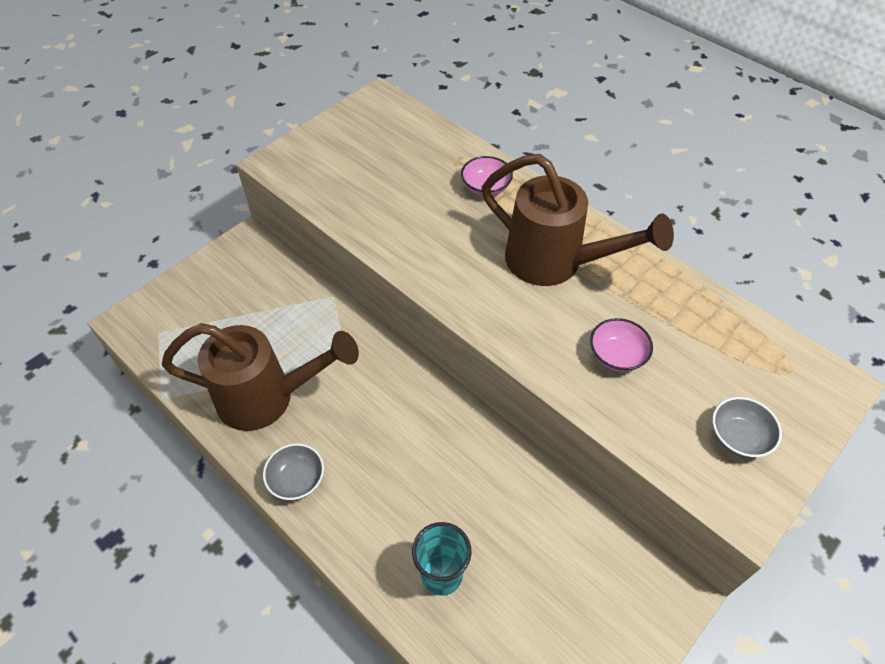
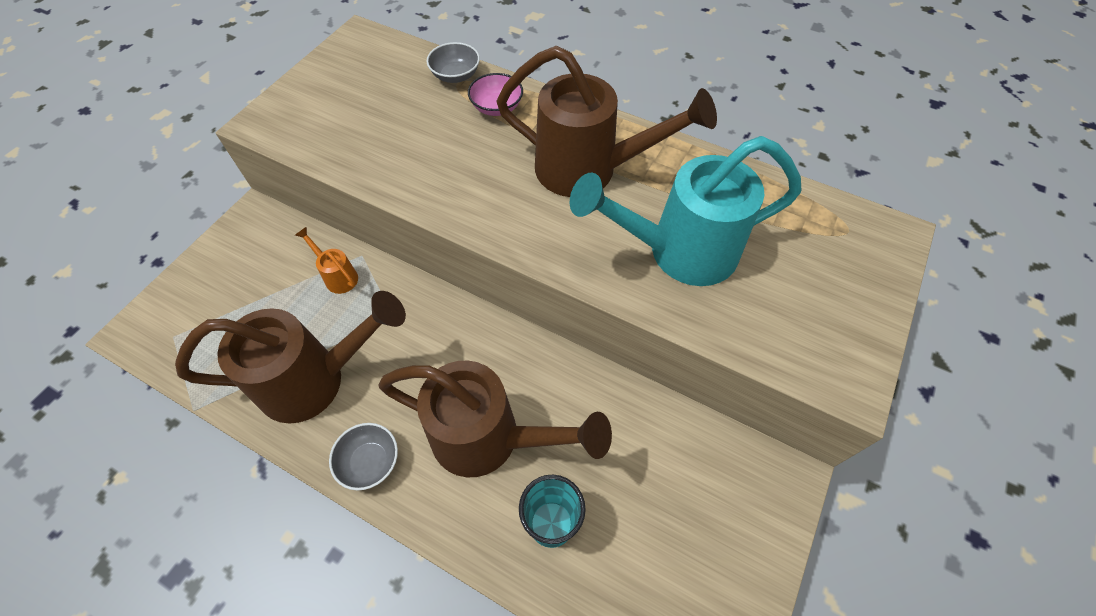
camera: 15 degrees left, 5 degrees up
pink bowl [590,318,653,372] -> turquoise watering can [570,136,801,286]
grey bowl [713,397,782,458] -> grey bowl moved to [426,42,480,83]
none -> orange watering can [295,227,358,294]
none -> brown watering can [378,361,612,477]

